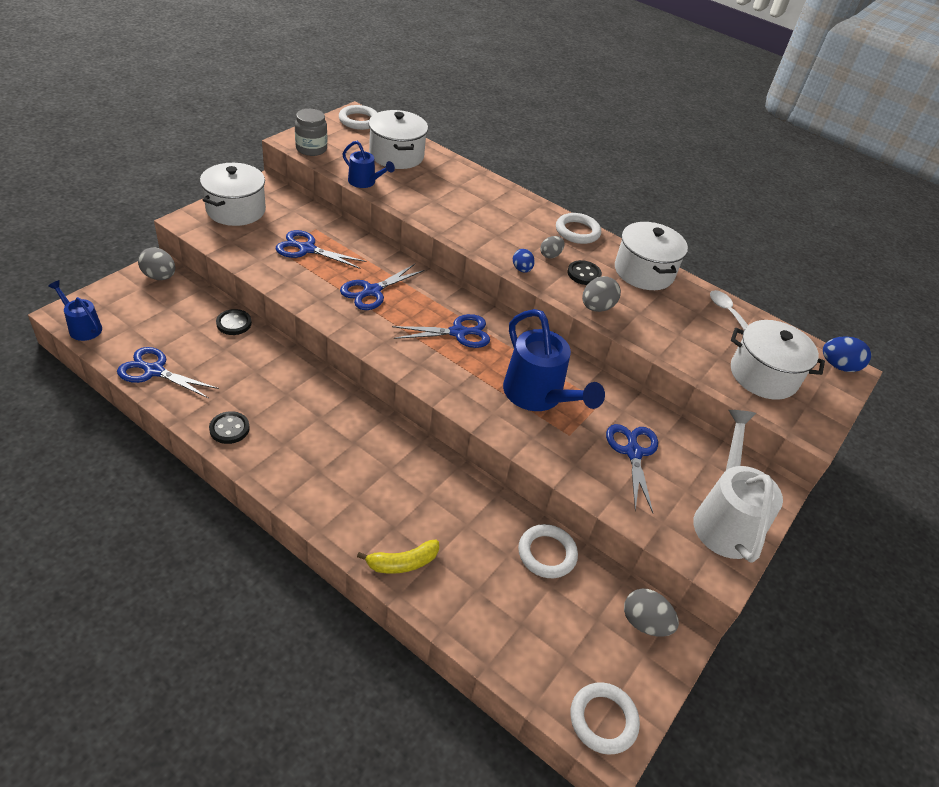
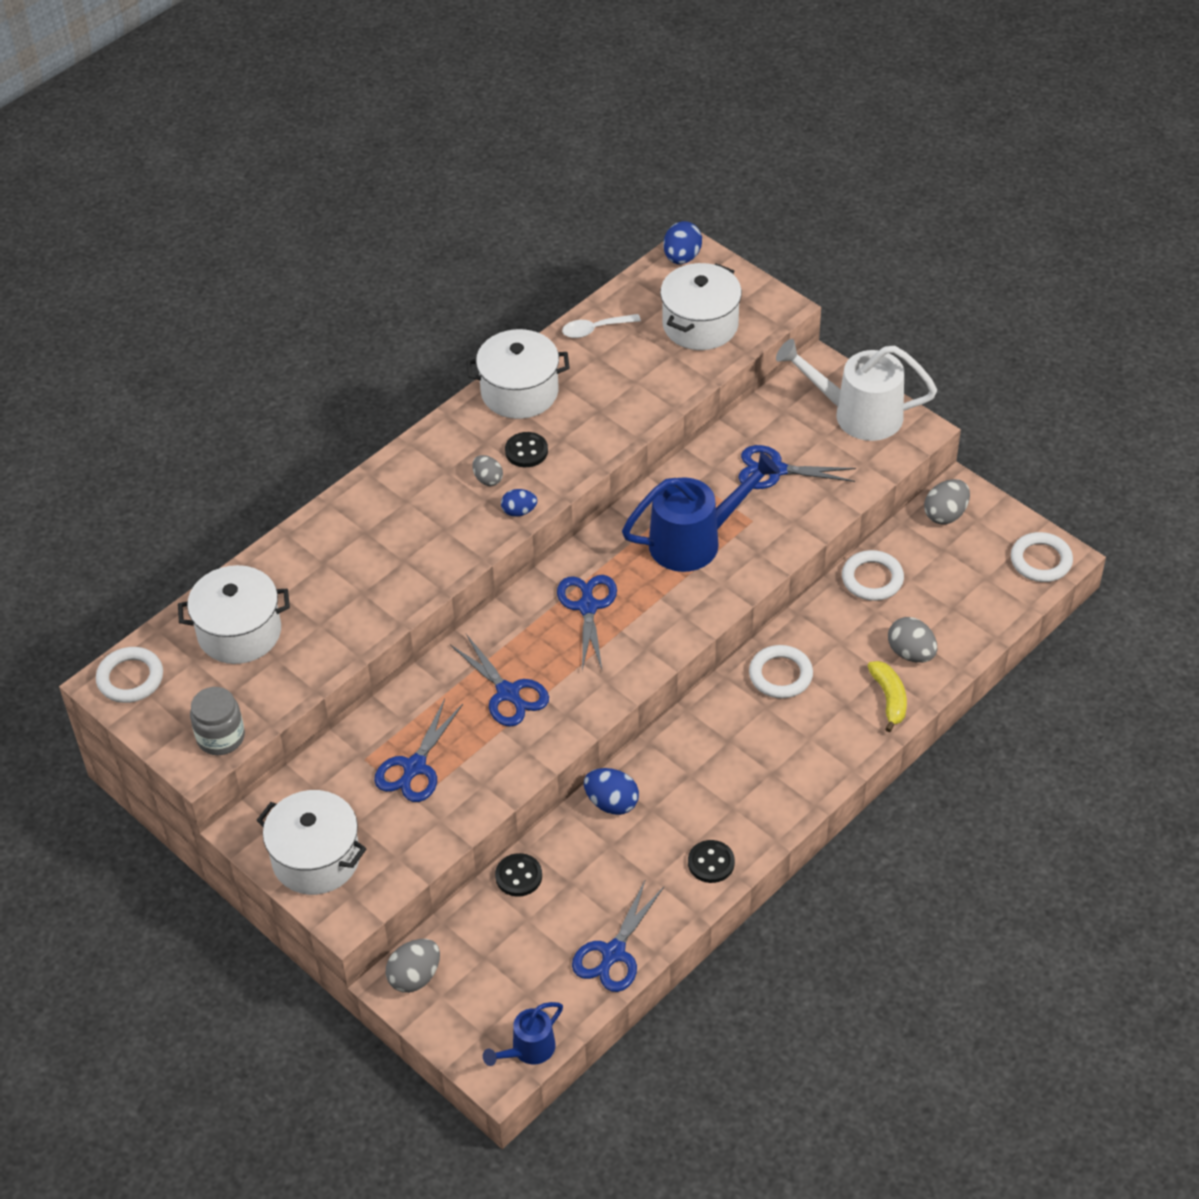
camera: 75 degrees left, 5 degrees up
blue watering can [342,141,395,188] -> none
white ring [556,213,601,244] -> white ring moved to [749,645,813,698]
grey egg [582,276,621,312] -> grey egg moved to [888,617,937,663]
none -> blue egg [584,768,639,815]

